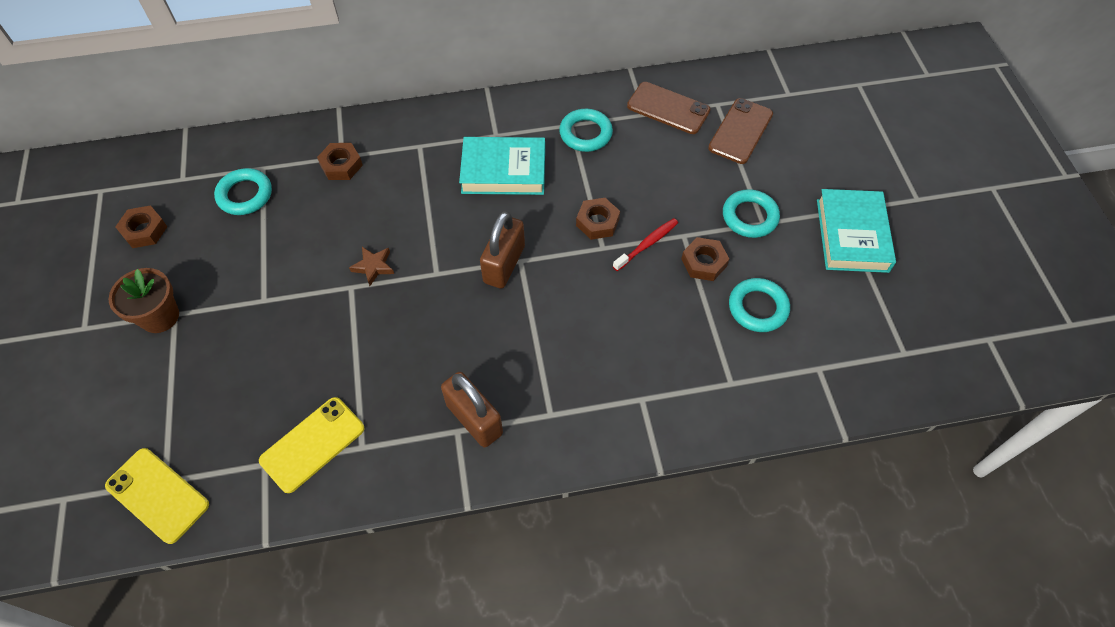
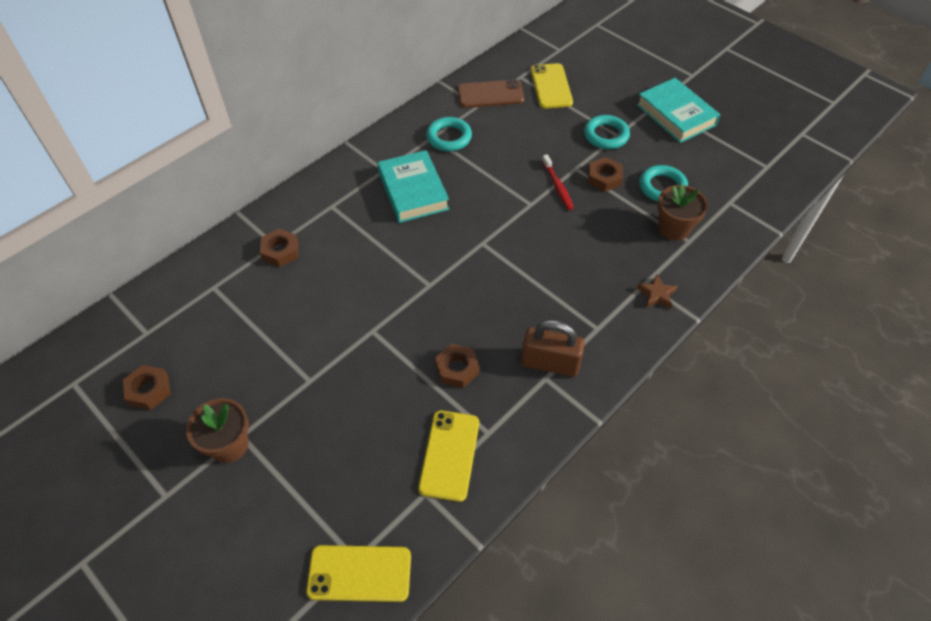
camera: 35 degrees left, 5 degrees down
turquoise ring [214,168,272,215] -> none
brown star [349,247,394,286] -> brown star moved to [637,274,678,309]
turquoise book [459,137,545,195] -> turquoise book turned 75 degrees counterclockwise [377,150,449,223]
brown padlock [480,211,525,289] -> none
brown nut [576,198,620,240] -> brown nut moved to [435,344,479,388]
red toothbrush [613,218,678,271] -> red toothbrush turned 150 degrees clockwise [542,154,574,210]
brown phone [708,98,773,164] -> yellow phone [531,63,573,108]
none -> brown flower pot [658,184,708,241]

